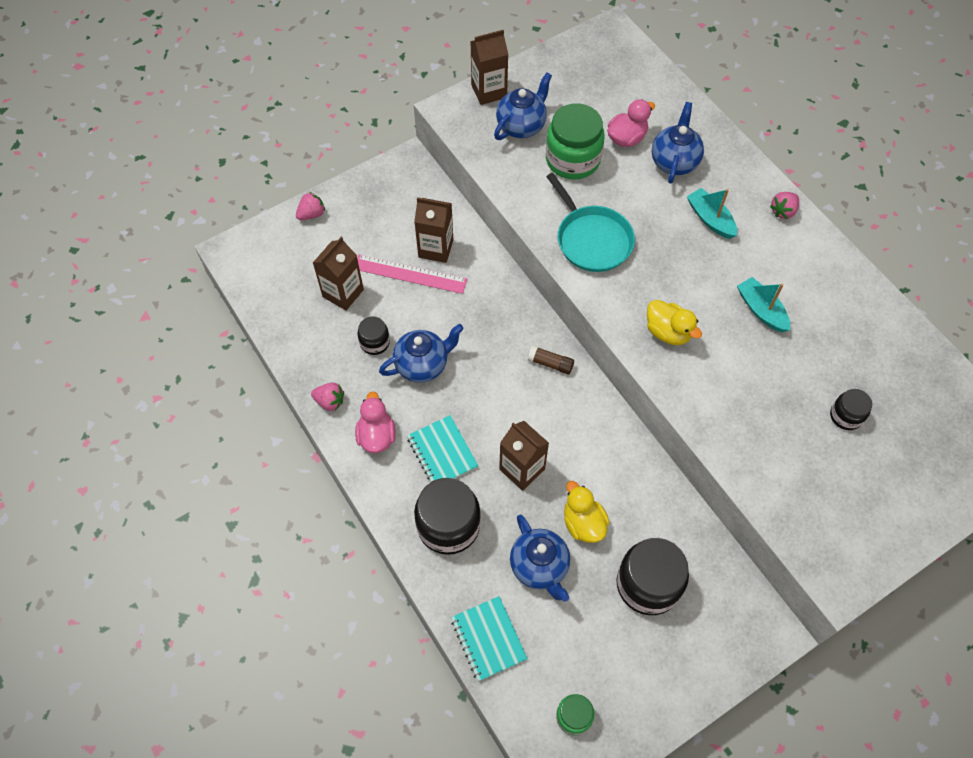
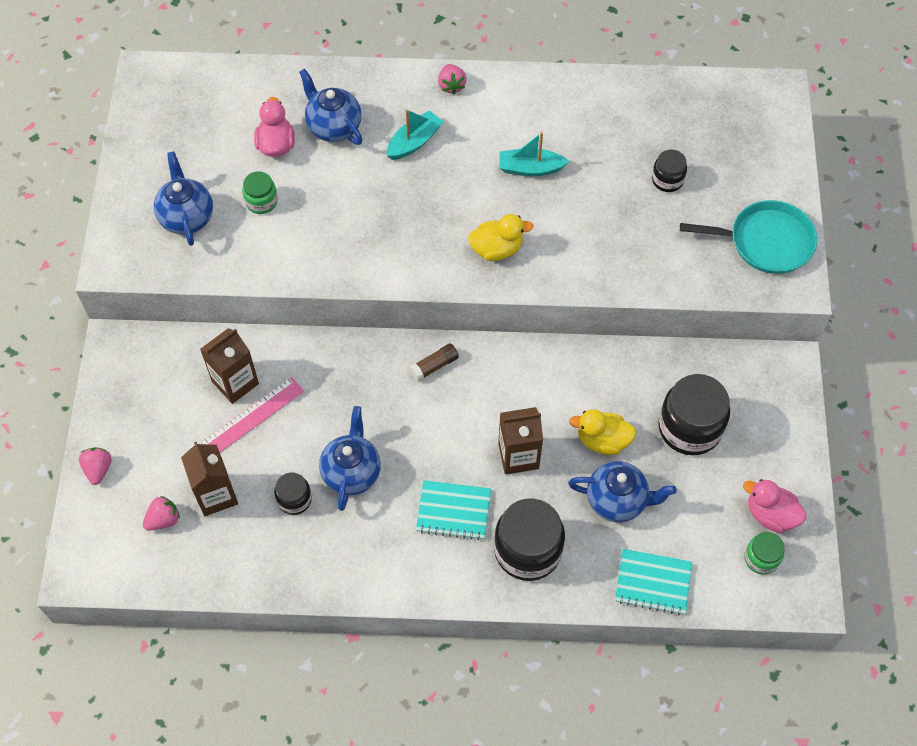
camera: 55 degrees left, 0 degrees up
pink strawberry [311,383,344,411] -> pink strawberry moved to [143,496,180,531]
pink duck [355,391,396,453] -> pink duck moved to [743,479,807,533]
brown carton [470,30,509,105] -> none
green jar [546,103,605,179] -> green jar [242,171,278,214], size x0.52
turquoise pan [546,173,635,272] -> turquoise pan moved to [680,200,817,274]
turquoise boat [687,188,737,239] -> turquoise boat turned 135 degrees clockwise [387,109,443,160]

